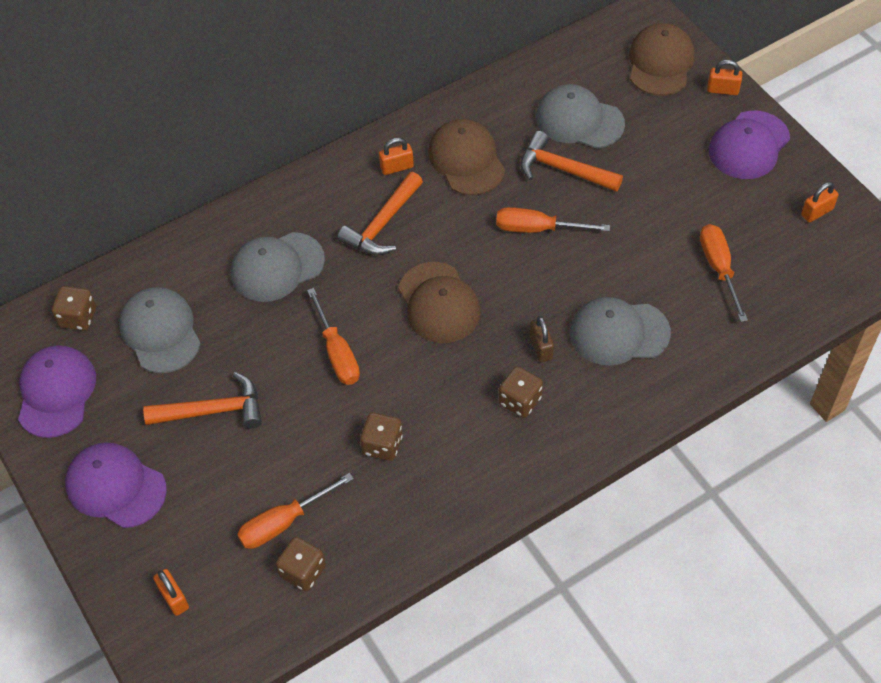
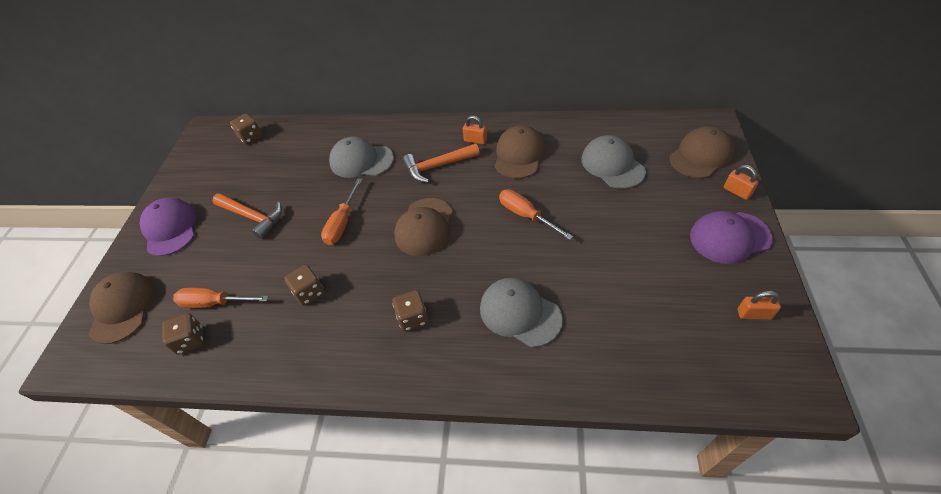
camera: 40 degrees right, 5 degrees down
purple cap [18,345,96,438] -> none
grey cap [119,287,201,373] -> none
orange padlock [153,569,189,616] -> brown cap [89,272,155,344]
orange hammer [521,131,623,192] -> none
brown padlock [530,316,554,362] -> none
orange screwdriver [700,224,748,322] -> none

